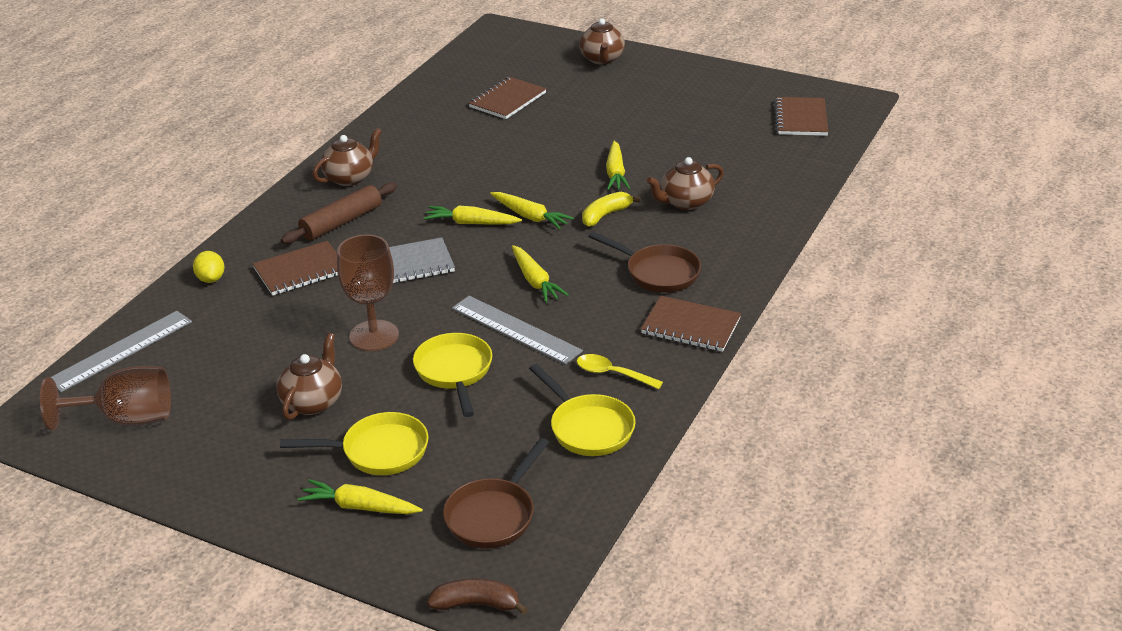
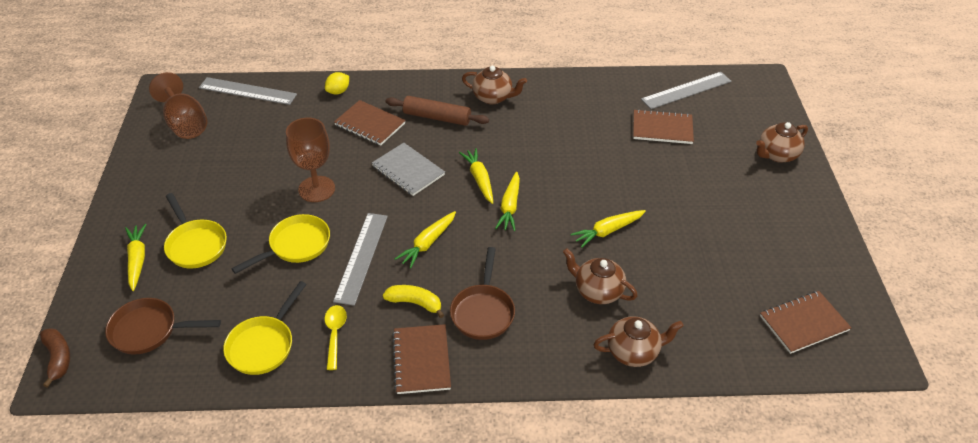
camera: 60 degrees right, 10 degrees up
brown teapot [276,333,342,420] -> brown teapot moved to [593,316,684,367]
yellow banana [582,192,641,227] -> yellow banana moved to [383,285,444,318]
none -> grey ruler [641,72,731,109]

